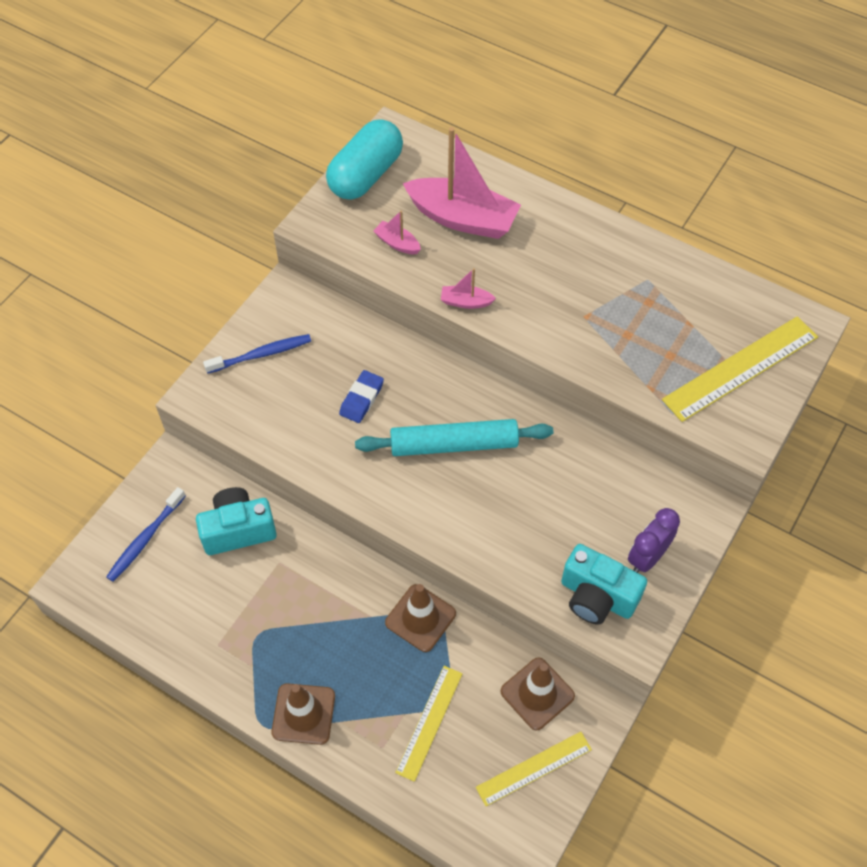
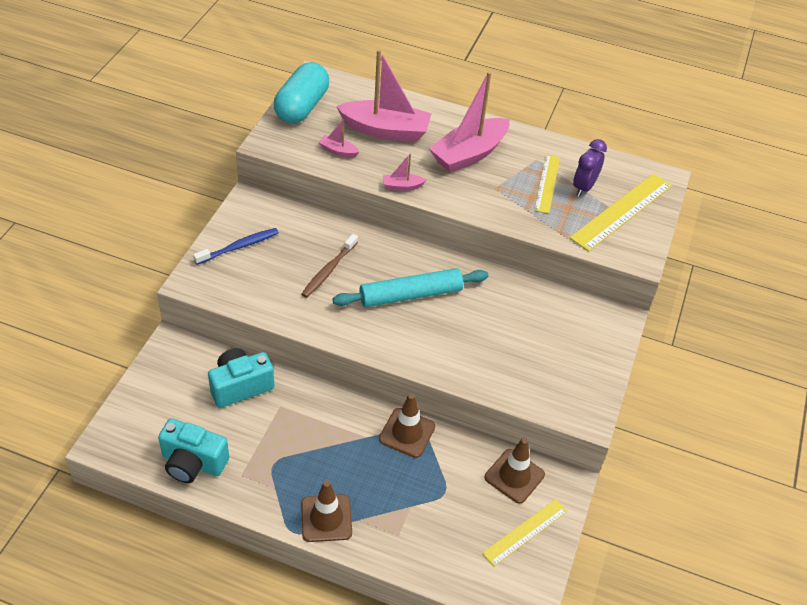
camera: 15 degrees left, 10 degrees down
blue toothbrush [106,487,186,582] -> none
blue eraser [339,370,384,423] -> brown toothbrush [301,234,358,298]
yellow ruler [395,666,462,782] -> yellow ruler moved to [534,154,560,214]
turquoise camera [561,544,647,624] -> turquoise camera moved to [158,419,229,483]
purple clock [628,508,680,573] -> purple clock moved to [573,139,607,197]
none -> pink boat [429,71,509,173]

